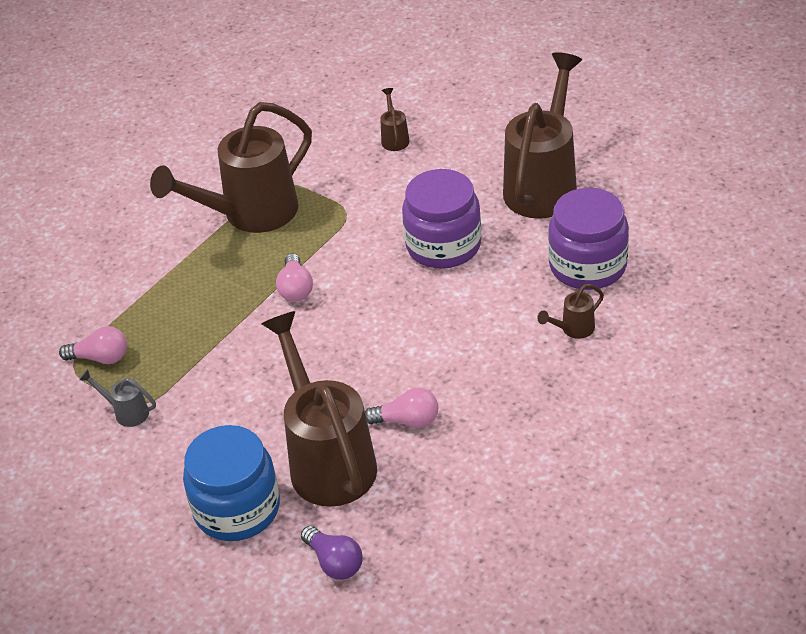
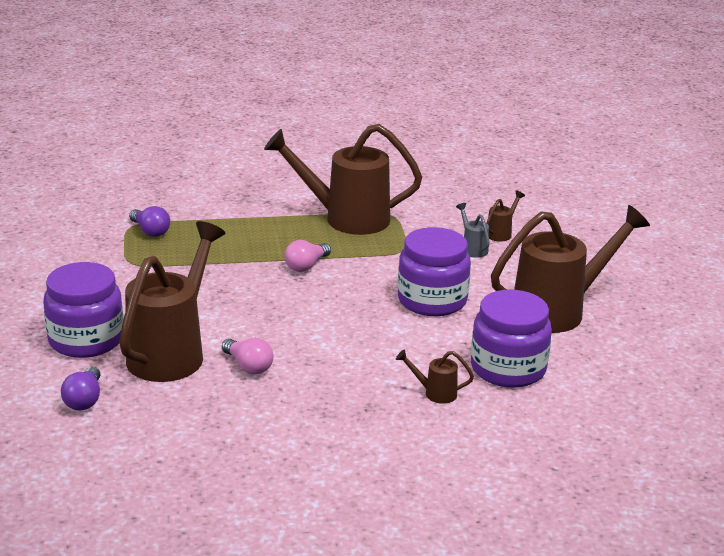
camera: 40 degrees right, 15 degrees down
pink light bulb [59,326,127,364] -> purple light bulb [129,206,170,237]
grey watering can [79,369,156,427] -> grey watering can moved to [456,203,490,258]
blue jar [183,425,280,541] -> purple jar [43,262,123,358]

